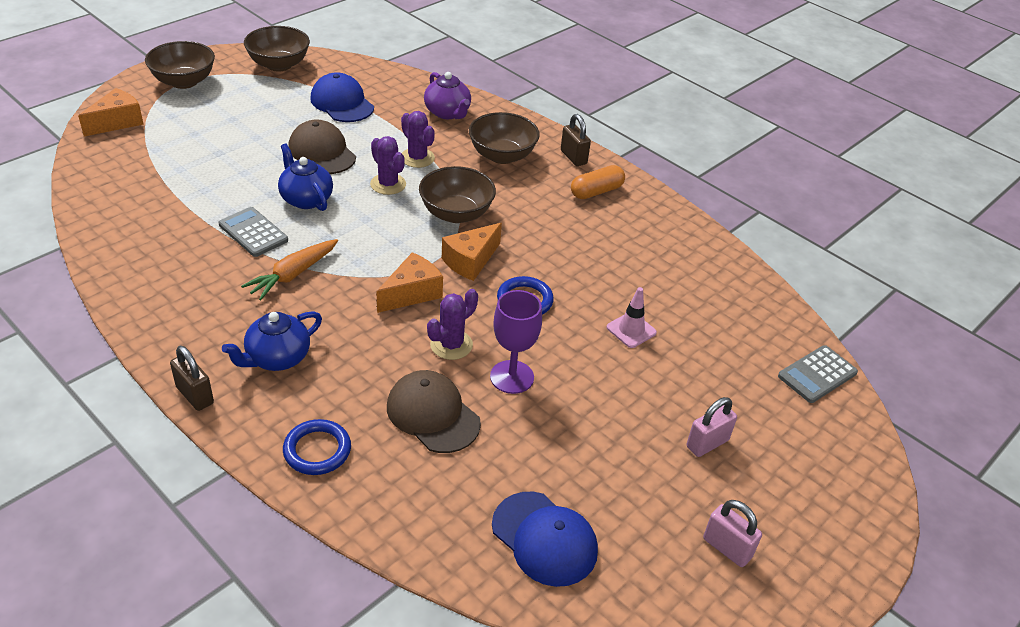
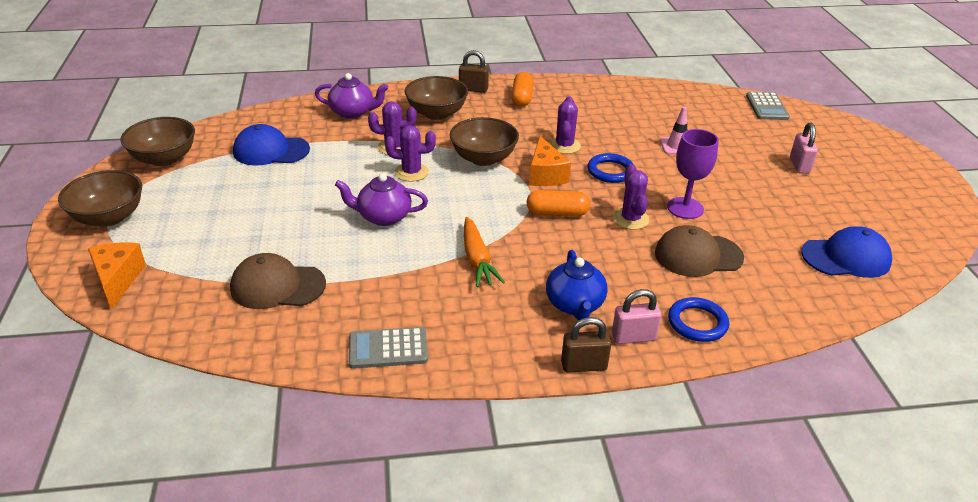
camera: 50 degrees left, 5 degrees down
grey calculator [219,207,288,257] -> grey calculator moved to [349,327,428,369]
blue teapot [278,144,333,211] -> purple teapot [335,173,428,226]
brown cap [288,119,356,174] -> brown cap moved to [230,253,326,309]
orange cheese [376,252,443,313] -> orange capsule [527,190,590,216]
pink padlock [703,500,762,567] -> pink padlock moved to [612,289,662,344]
none -> purple cactus [549,96,581,154]

